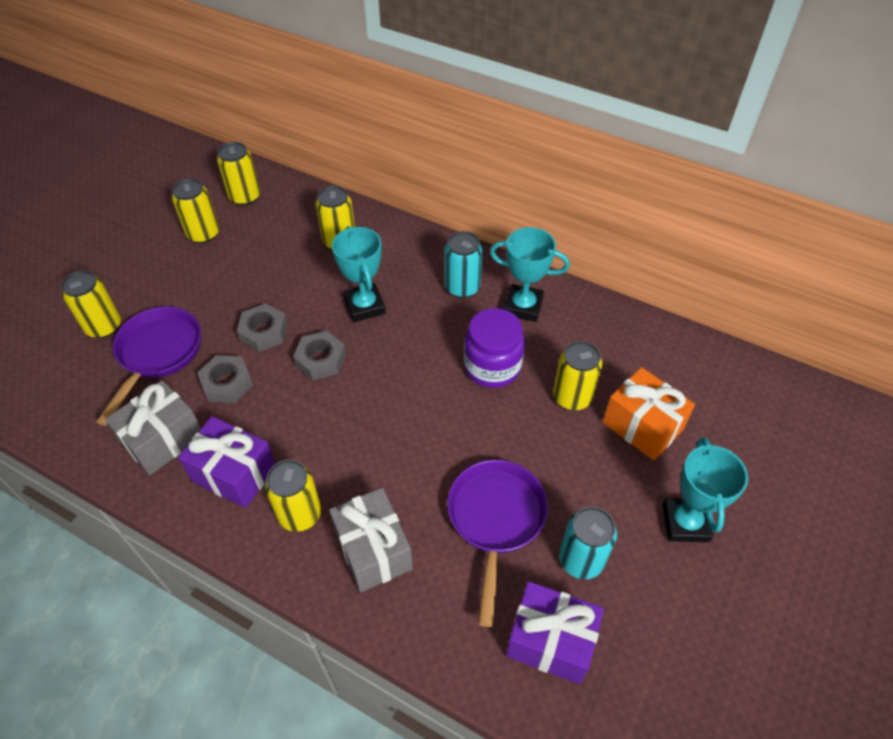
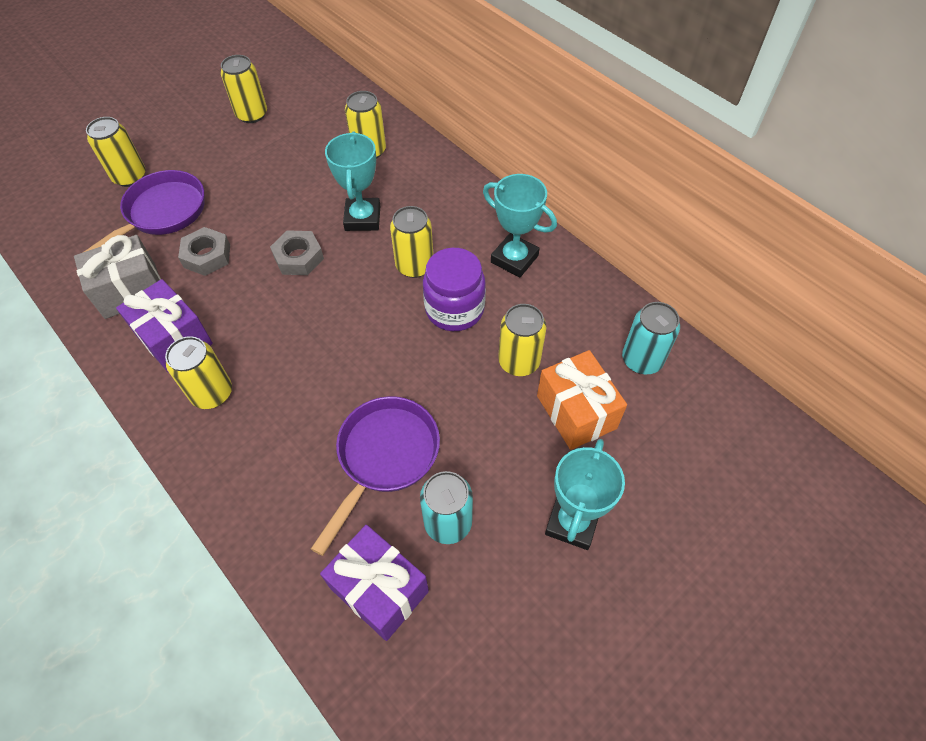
camera: 20 degrees right, 5 degrees up
yellow can [217,142,260,206] -> yellow can moved to [390,206,433,278]
grey nut [237,304,287,352] -> none
grey gift [329,488,413,592] -> none
turquoise can [445,231,483,298] -> turquoise can moved to [622,302,680,374]

